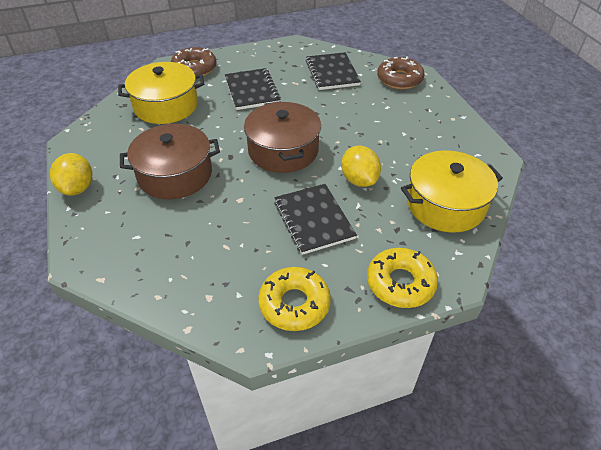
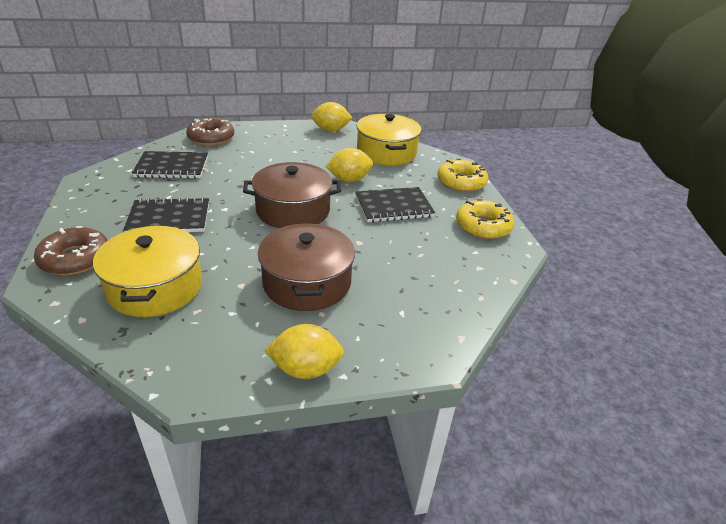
camera: 85 degrees left, 10 degrees down
none -> yellow lemon [311,102,353,131]

